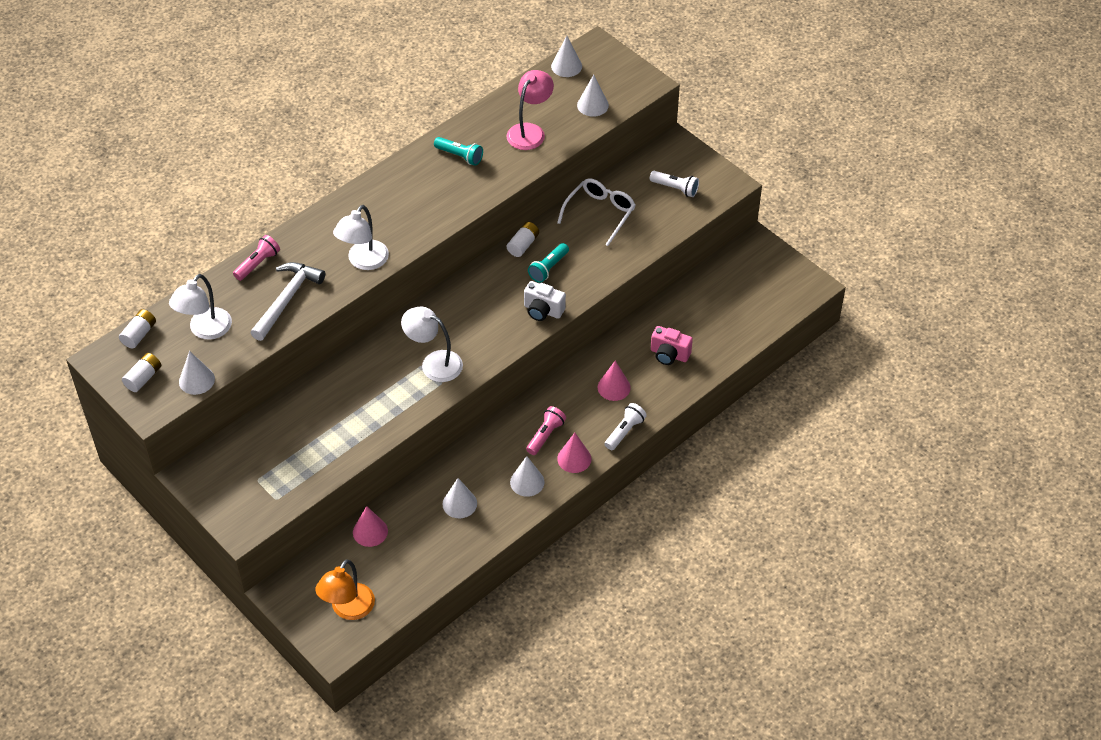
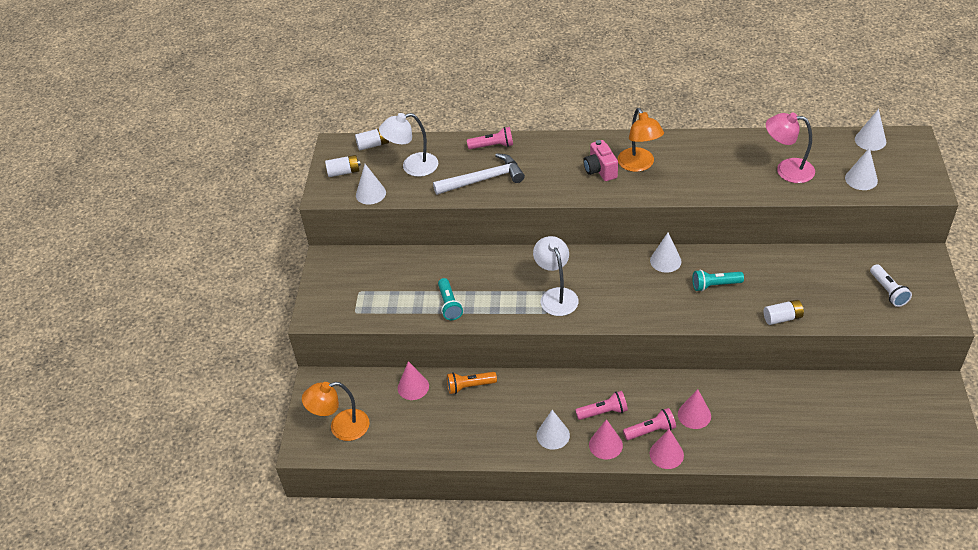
camera: 50 degrees right, 5 degrees down
white lamp [333,205,389,270] -> none
turquoise flashlight [434,137,483,166] -> turquoise flashlight moved to [438,278,463,320]
white cone [442,478,477,518] -> white cone moved to [650,233,682,273]
pink lamp [506,70,554,150] -> pink lamp turned 150 degrees counterclockwise [766,112,815,183]
white battery [507,222,539,257] -> white battery moved to [764,300,804,325]
white camera [524,281,566,321] -> none
white glasses [557,178,636,246] -> none
white flashlight [605,403,647,450] -> pink cone [649,429,684,469]
pink camera [651,326,693,365] -> pink camera moved to [583,140,618,181]
none -> orange flashlight [447,372,497,394]
none -> orange lamp [618,108,664,172]
none -> pink flashlight [623,408,676,440]

